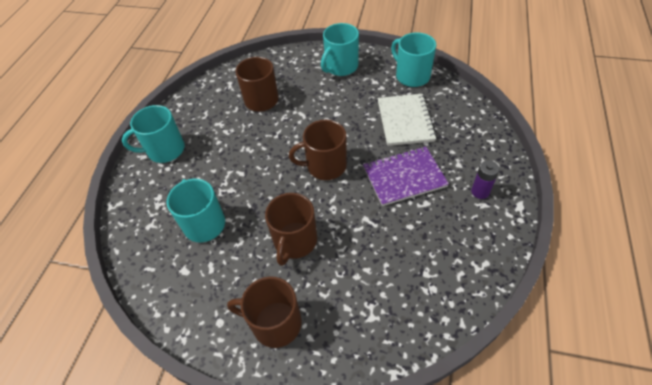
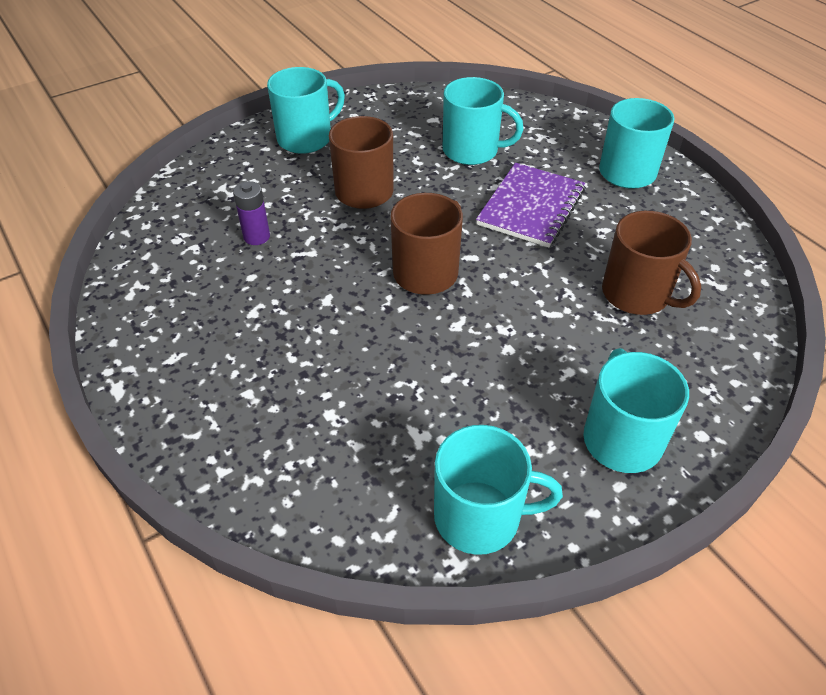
camera: 130 degrees right, 5 degrees down
brown mug [227,277,302,348] -> turquoise mug [267,67,345,154]
purple notebook [363,147,449,206] -> purple notebook moved to [476,163,585,247]
white notebook [378,94,437,146] -> none
purple battery [471,160,499,199] -> purple battery moved to [233,181,270,245]

